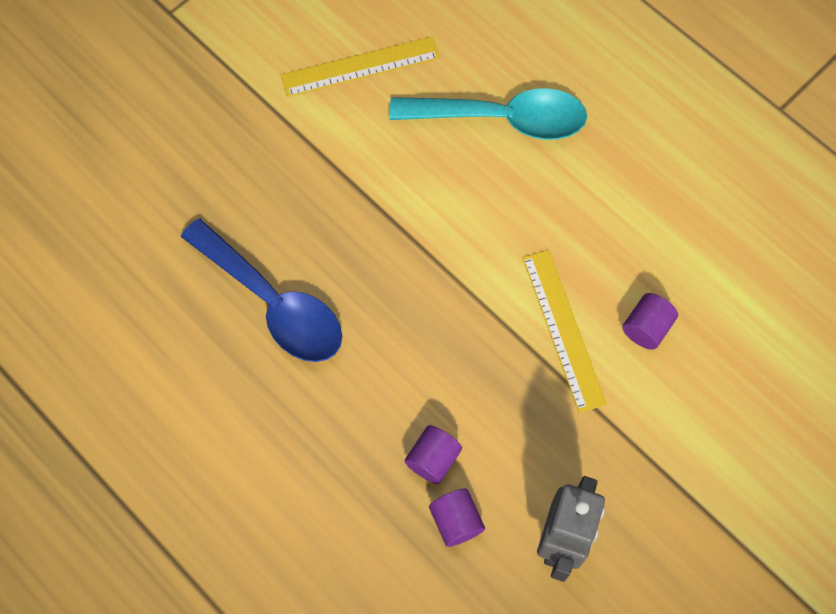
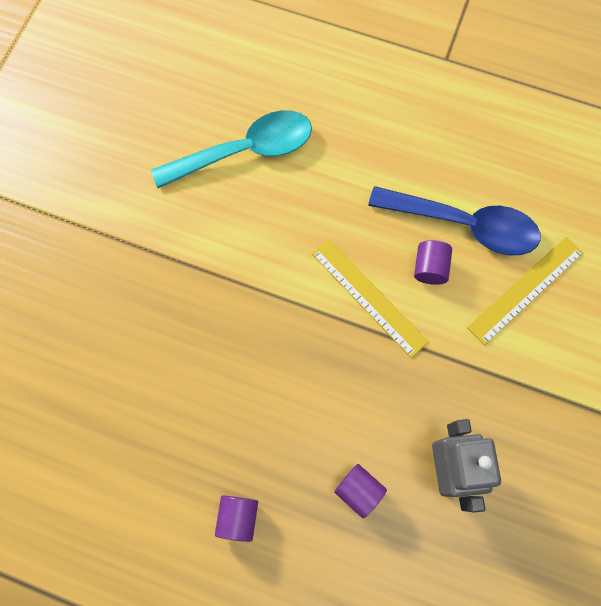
camera: 25 degrees left, 5 degrees up
blue spoon [181,219,342,362] -> blue spoon moved to [368,186,541,255]
yellow ruler [281,36,440,97] -> yellow ruler moved to [467,237,583,345]
purple cylinder [405,425,462,484] -> purple cylinder moved to [215,495,258,542]

